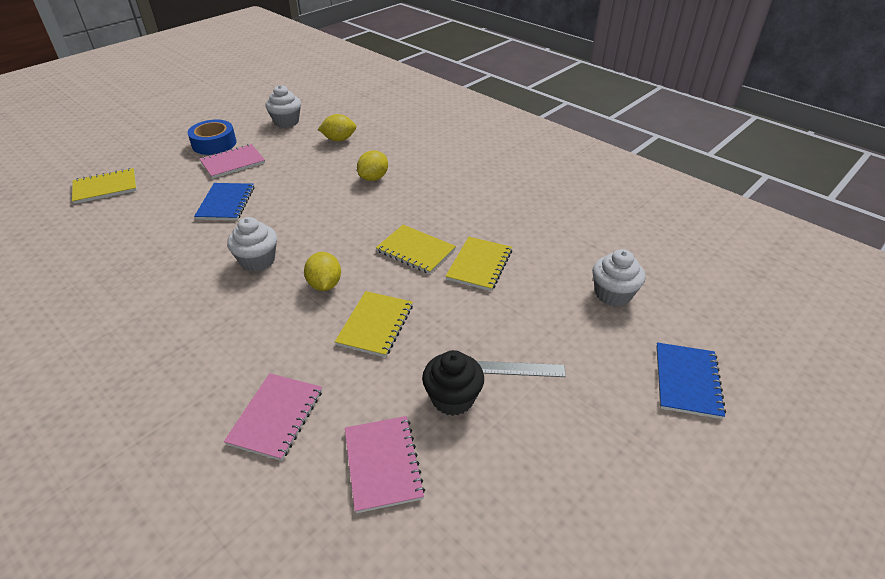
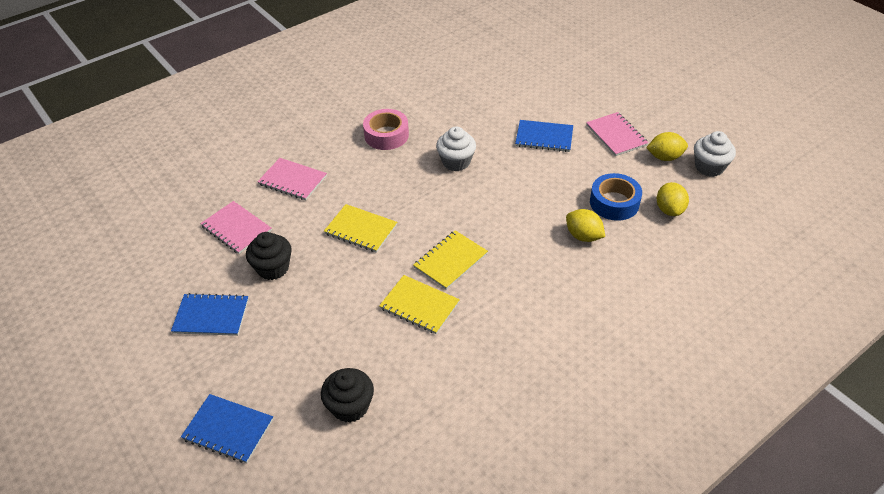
camera: 100 degrees right, 5 degrees up
yellow notebook [72,168,137,204] -> none
blue tape [188,120,236,155] -> blue tape moved to [590,173,642,221]
yellow lemon [304,252,341,291] -> yellow lemon moved to [646,132,688,161]
pink notebook [345,416,425,513] -> pink notebook turned 45 degrees clockwise [200,201,272,254]
grey ruler [477,361,566,377] -> none
white cupcake [592,249,645,307] -> black cupcake [321,368,374,423]
none -> blue notebook [171,293,249,336]
none -> pink tape [363,109,409,150]

